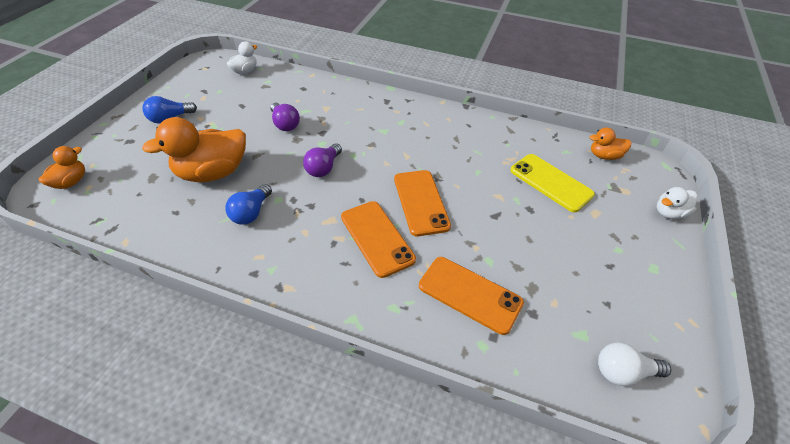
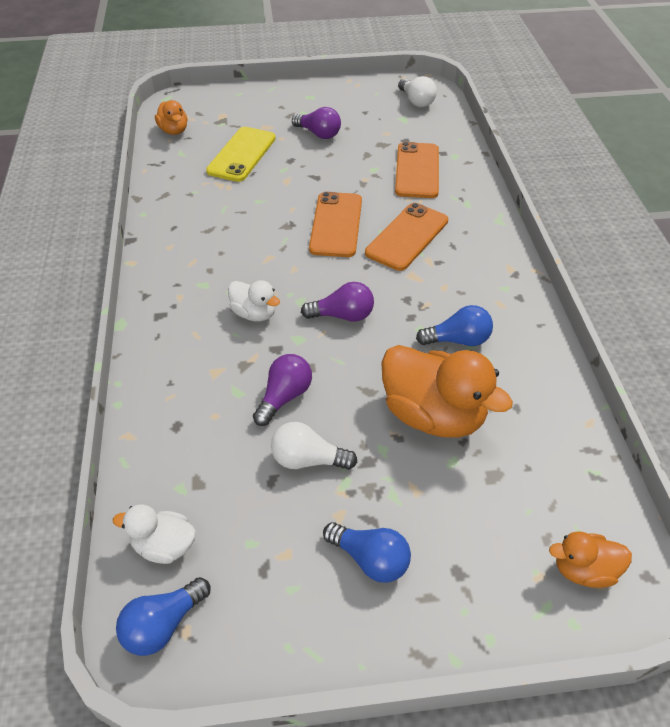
camera: 115 degrees left, 0 degrees up
orange phone [394,170,451,236] -> orange phone turned 45 degrees counterclockwise [309,192,362,257]
white duck [657,187,698,219] -> white duck moved to [228,280,280,321]
none -> blue light bulb [116,577,211,656]
none -> white light bulb [271,422,357,470]
none -> purple light bulb [292,107,341,139]

